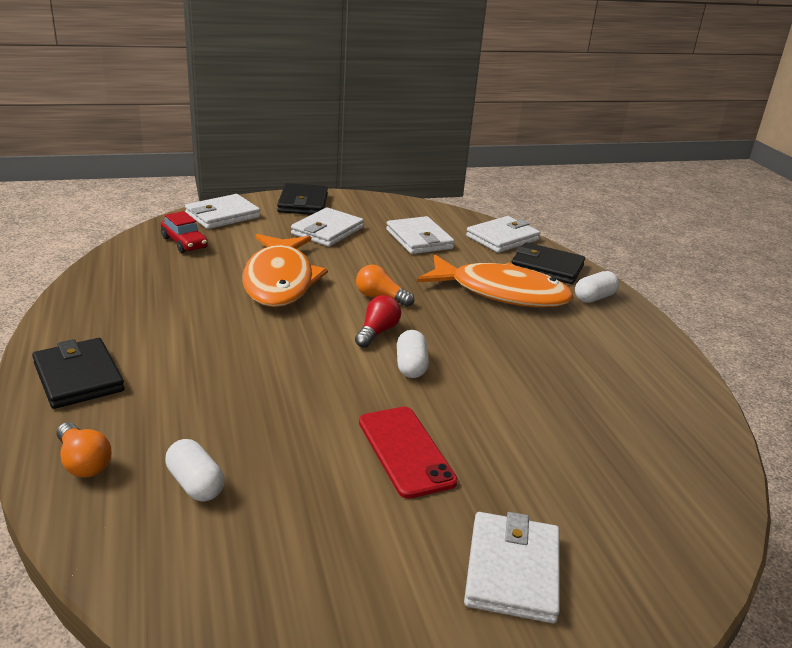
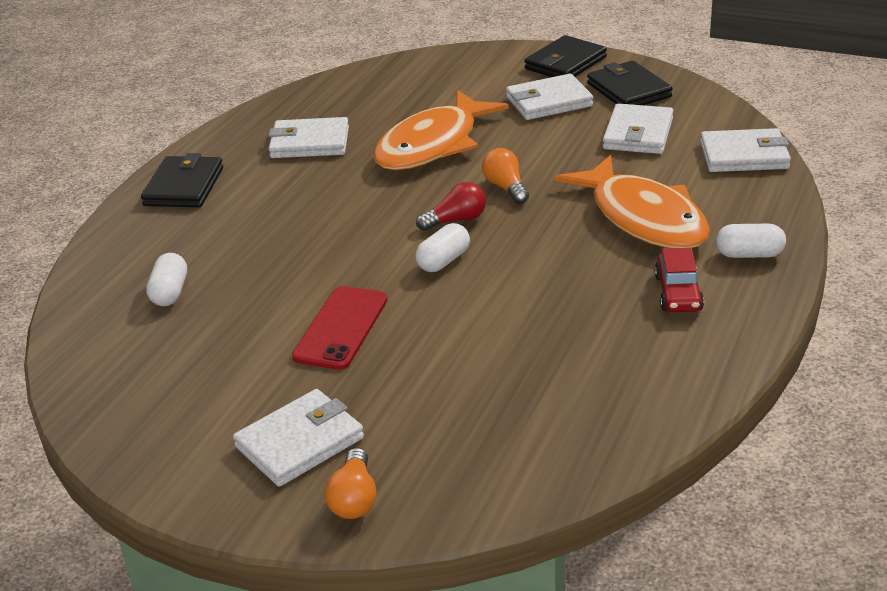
camera: 45 degrees right, 5 degrees up
orange light bulb [57,422,112,478] -> orange light bulb moved to [325,448,377,519]
red car [161,211,208,253] -> red car moved to [655,248,704,312]
white wallet [185,194,260,229] -> white wallet moved to [269,117,349,158]
black wallet [512,242,585,284] -> black wallet moved to [587,61,673,105]

